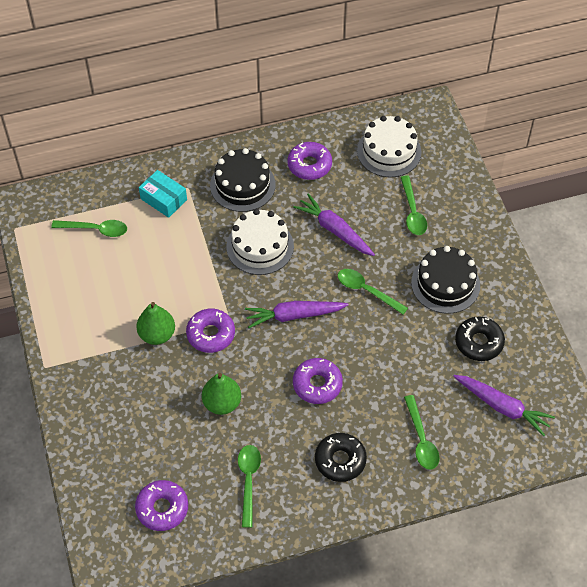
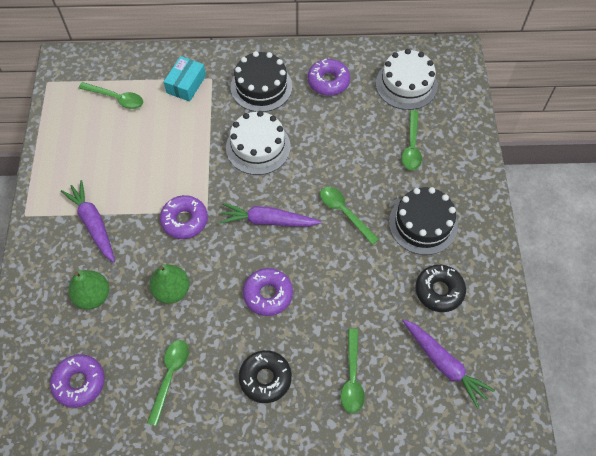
camera: 15 degrees right, 5 degrees up
green pear [136,302,175,345] -> green pear moved to [69,270,109,309]
turquoise box [139,170,187,218] -> turquoise box turned 60 degrees clockwise [164,56,206,102]
purple carrot [293,194,375,256] -> purple carrot moved to [61,180,115,263]

